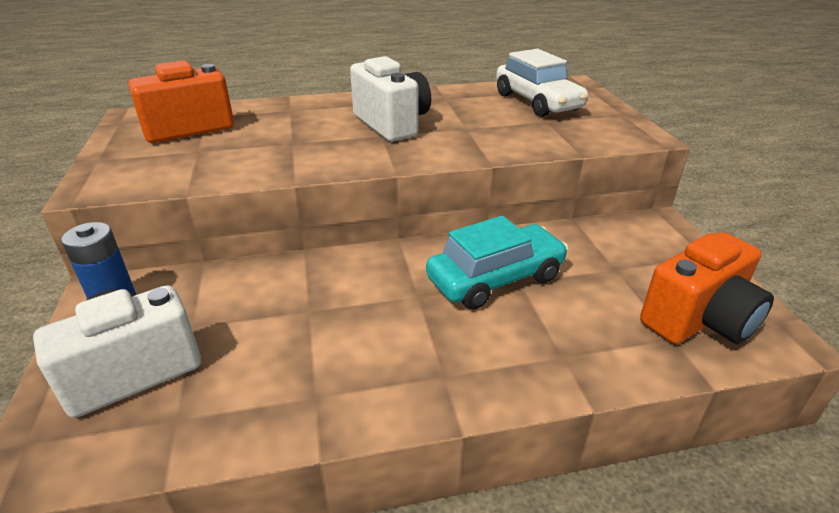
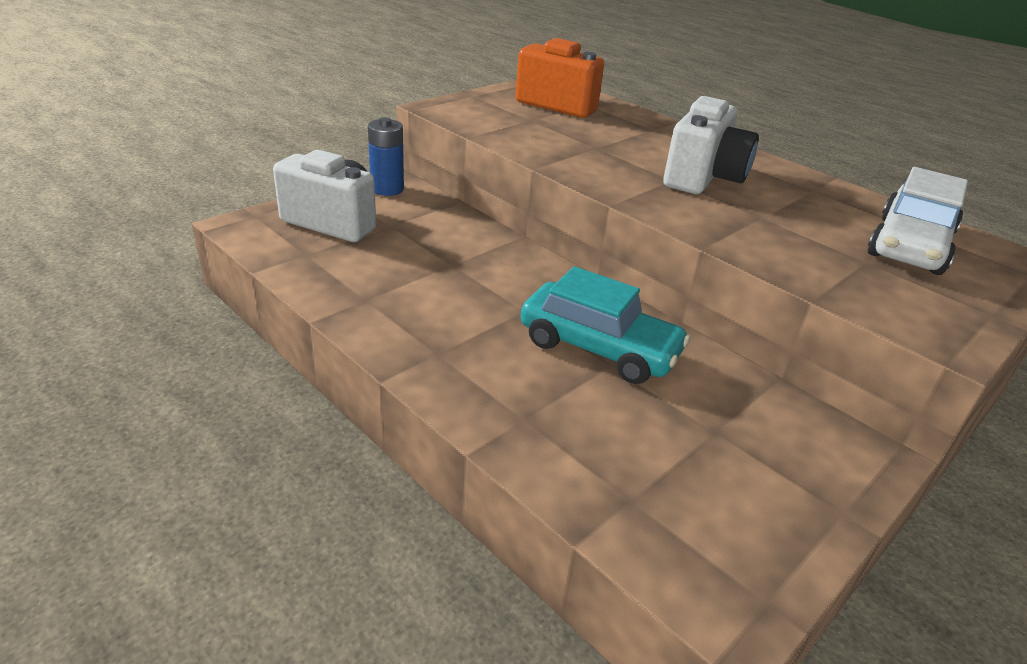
camera: 55 degrees right, 0 degrees up
orange camera [640,232,774,344] -> none

